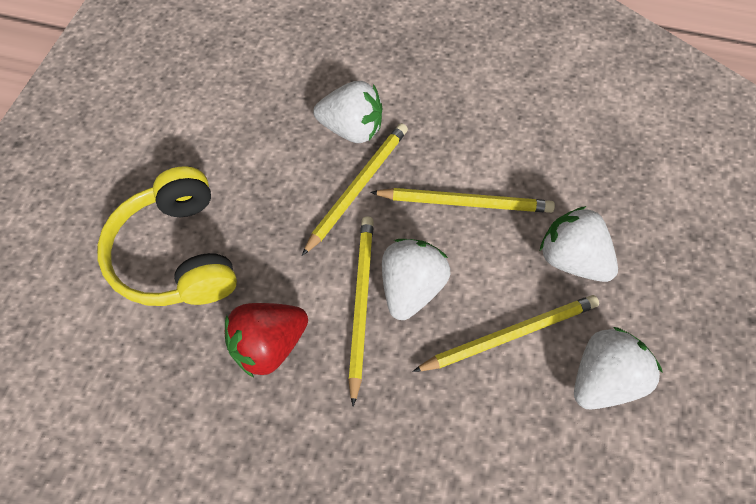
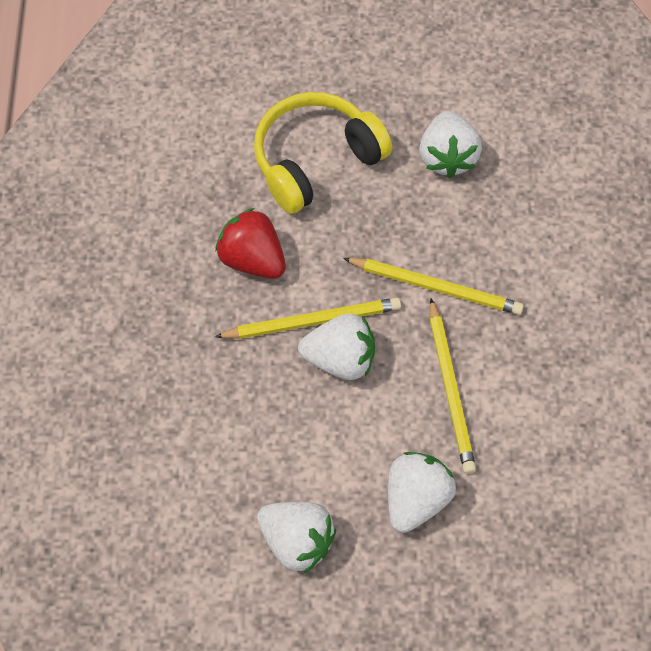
camera: 75 degrees right, 0 degrees up
white strawberry [313,81,382,143] -> white strawberry moved to [419,111,482,178]
yellow pencil [412,295,599,372] -> none

